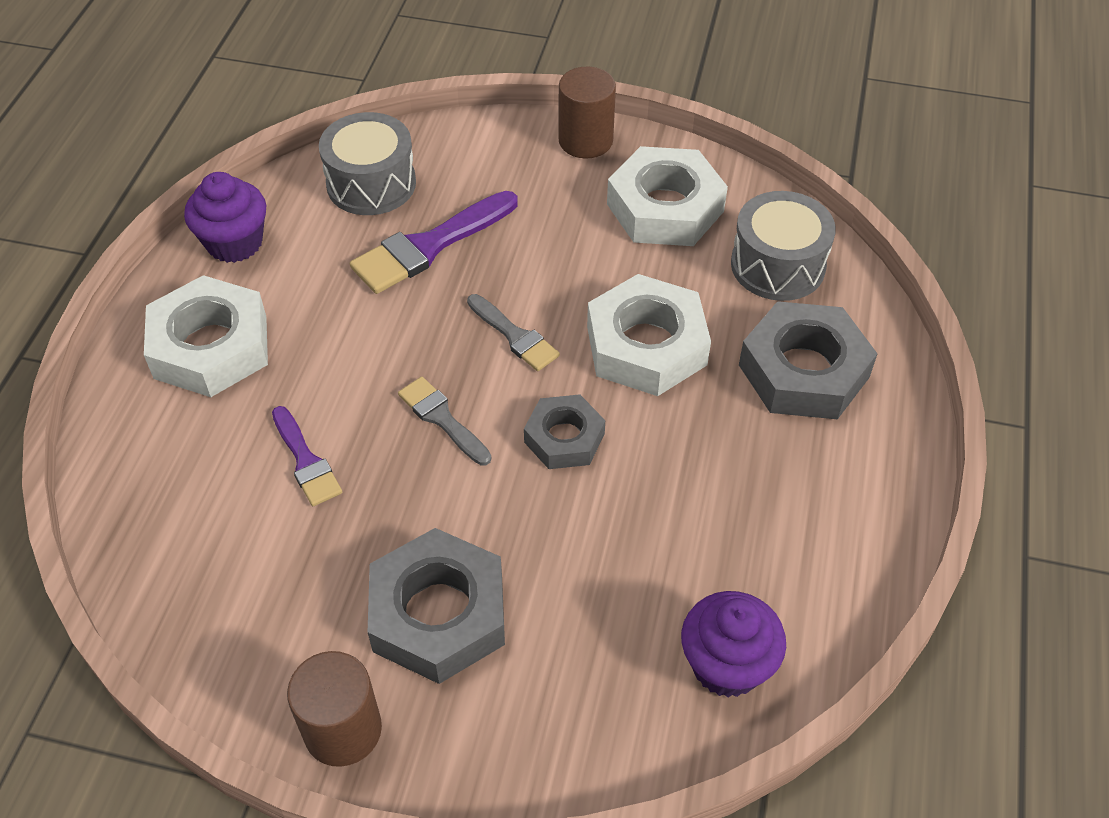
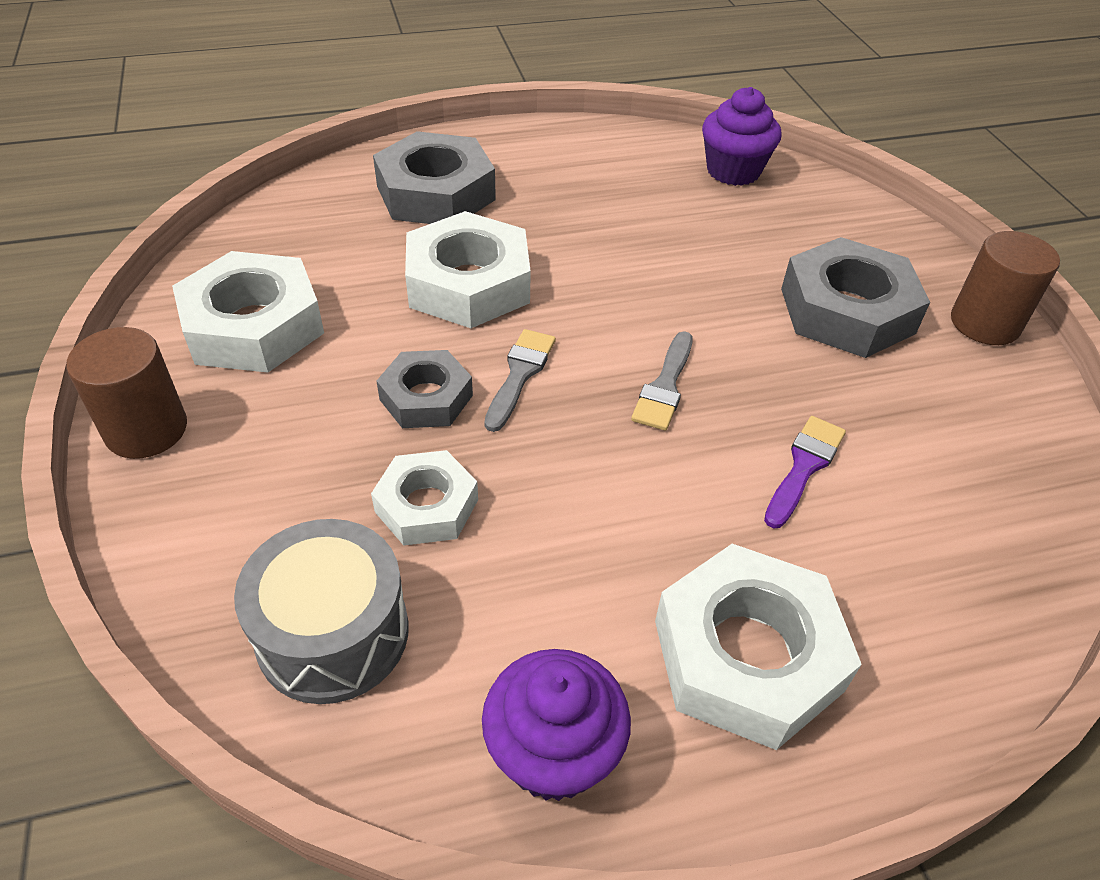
camera: 120 degrees left, 5 degrees down
purple brush [350,191,518,294] -> white nut [371,450,478,545]
grey nut [524,394,605,469] -> grey nut moved to [376,350,473,428]
grey drum [731,191,836,301] -> none

